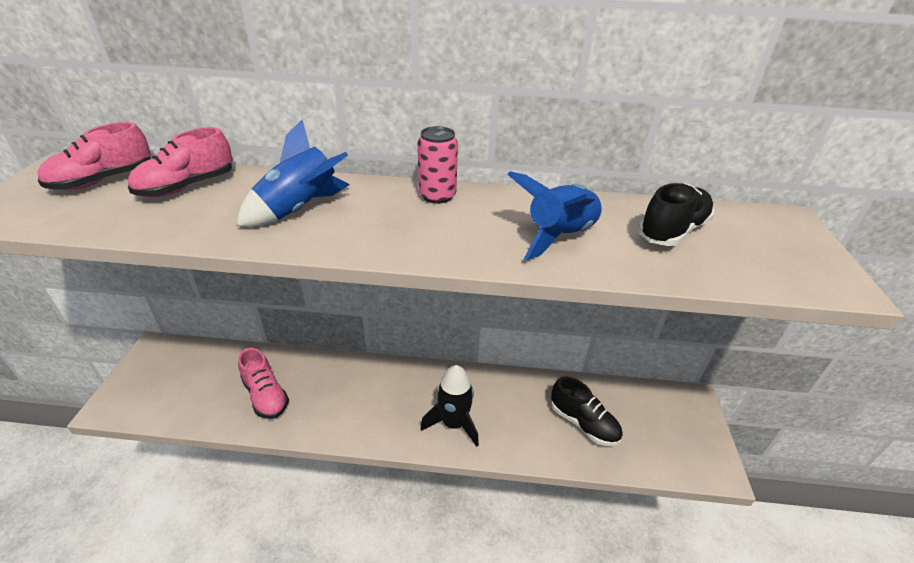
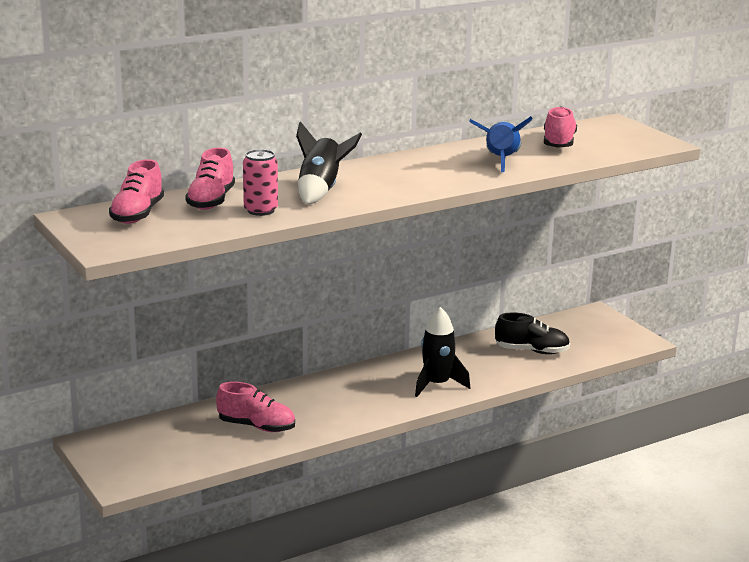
camera: 35 degrees left, 15 degrees down
blue rocket [237,119,350,227] -> black rocket [296,121,362,204]
pink can [418,126,458,204] -> pink can moved to [243,149,278,216]
black shoe [638,183,715,246] -> pink shoe [544,106,577,148]

